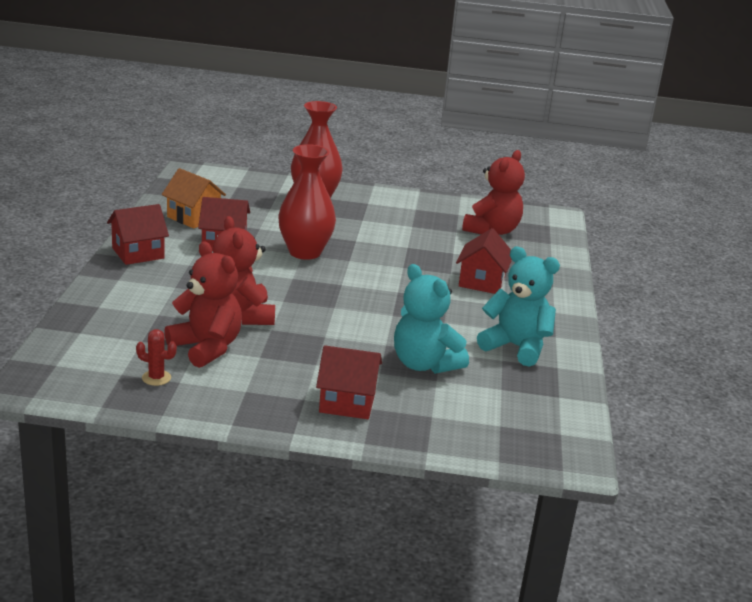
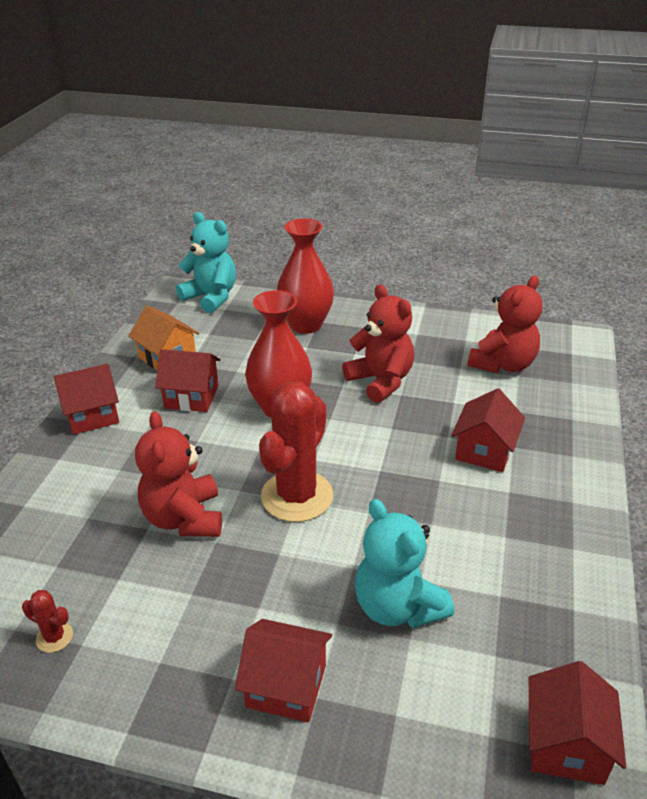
camera: 10 degrees right, 10 degrees up
red teddy bear [164,241,242,368] -> red teddy bear moved to [342,284,414,403]
turquoise teddy bear [477,247,560,367] -> turquoise teddy bear moved to [176,212,236,313]
none -> red cactus [259,381,333,522]
none -> red house [529,661,626,785]

